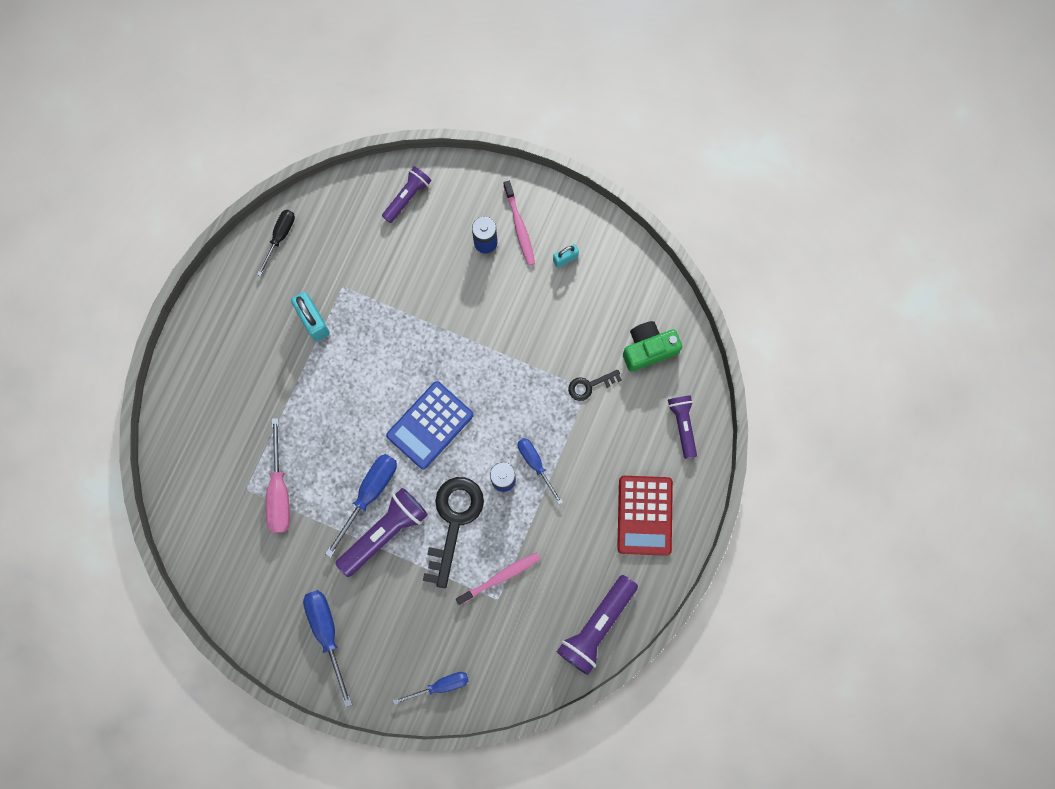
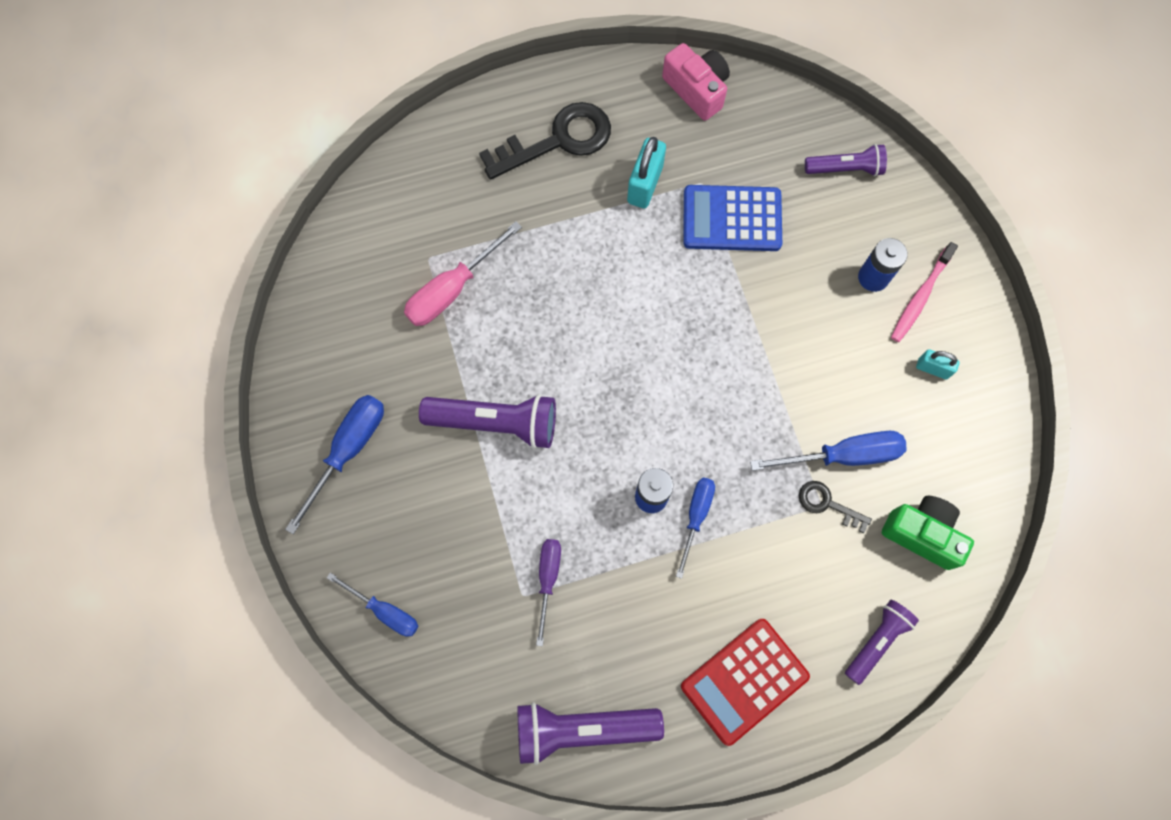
camera: 50 degrees right, 5 degrees down
black screwdriver [257,210,295,276] -> pink camera [662,43,730,121]
blue screwdriver [325,454,397,557] -> blue screwdriver moved to [750,431,907,471]
blue calculator [386,381,473,469] -> blue calculator moved to [683,185,782,251]
black key [423,477,484,588] -> black key moved to [479,102,611,180]
pink toothbrush [456,553,541,605] -> purple screwdriver [536,539,561,646]

